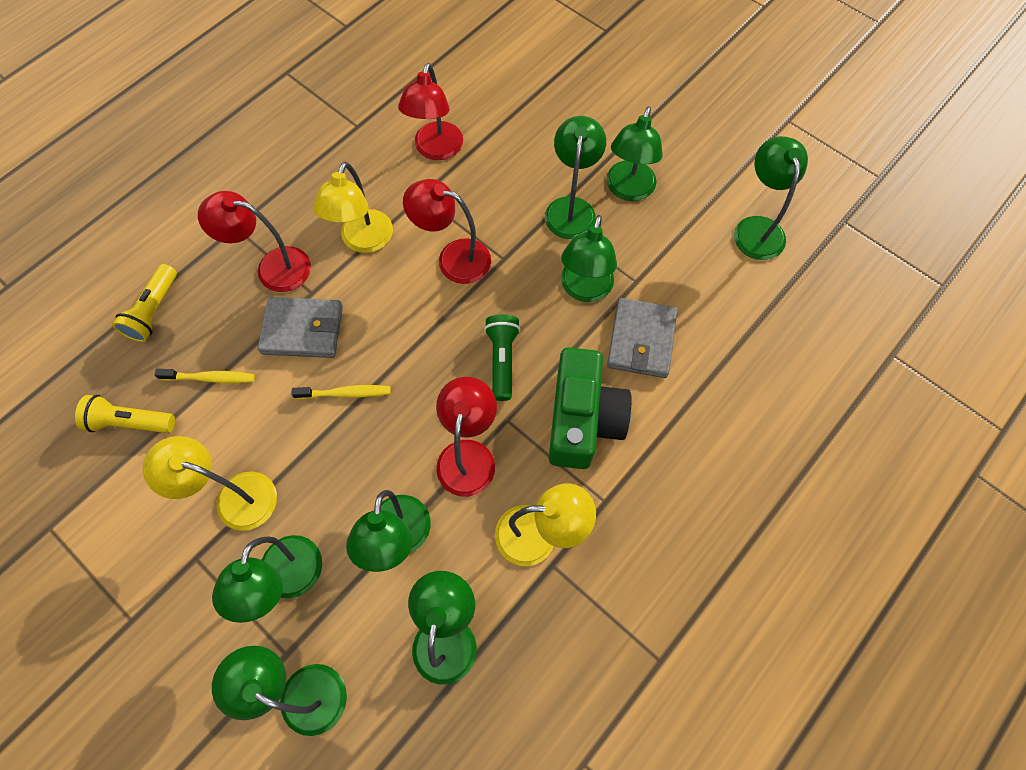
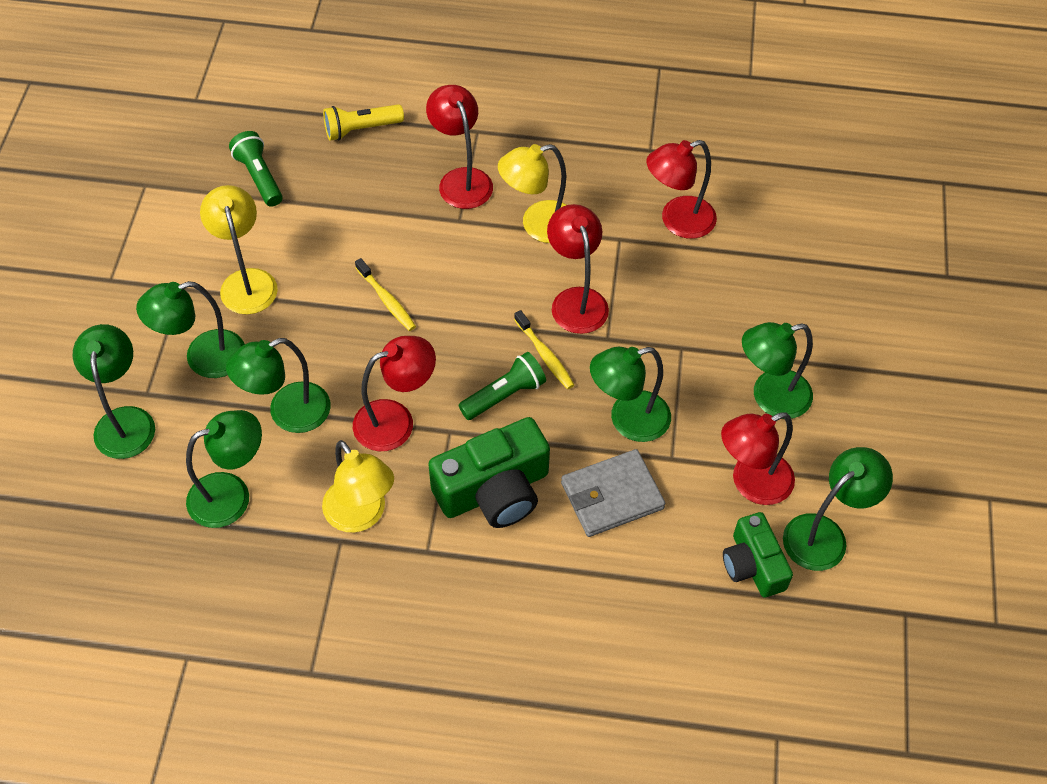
camera: 55 degrees right, 10 degrees down
yellow flashlight [75,395,175,433] -> green flashlight [229,131,283,207]
yellow toothbrush [155,369,255,383] -> yellow toothbrush moved to [514,310,574,389]
grey wallet [258,297,343,358] -> none
green lamp [545,116,606,239] -> none
none -> red lamp [721,412,795,505]
none -> green camera [723,512,793,598]

